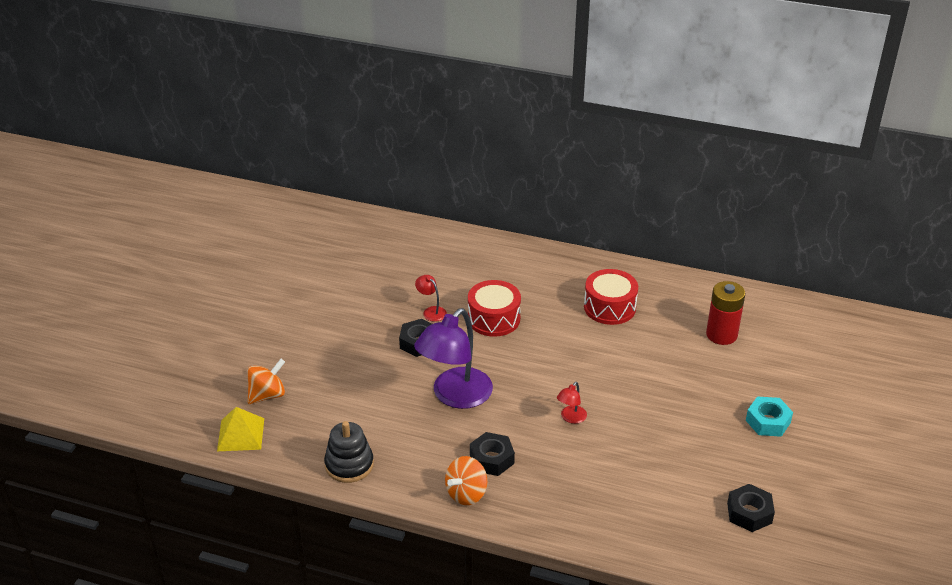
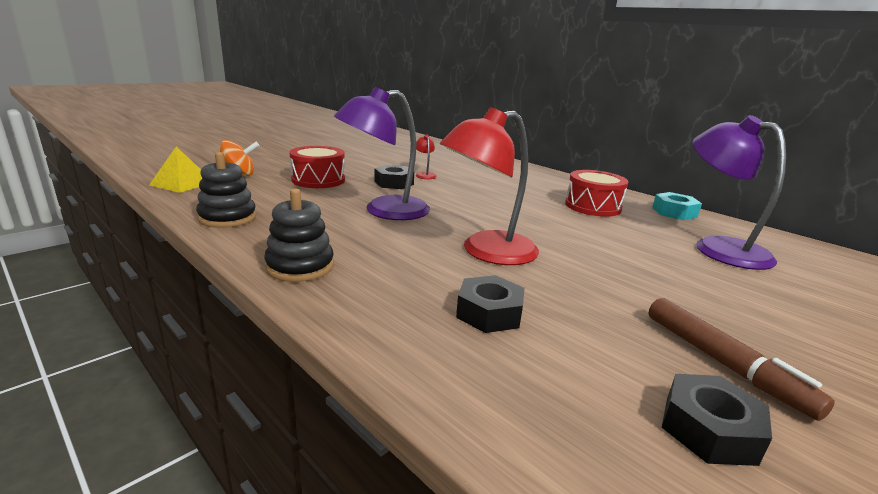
camera: 25 degrees right, 15 degrees down
orange spinning top [445,456,487,505] -> black stacking toy [264,189,334,282]
red drum [468,280,521,337] -> red drum moved to [289,146,345,188]
black nut [470,432,515,476] -> black nut moved to [456,275,525,333]
red lamp [557,382,587,424] -> red lamp [440,107,539,265], size x2.36
red battery [706,281,745,345] -> purple lamp [692,115,786,270]
turquoise nut [746,397,793,437] -> turquoise nut moved to [652,192,702,220]
none -> brown marker [648,298,835,421]

